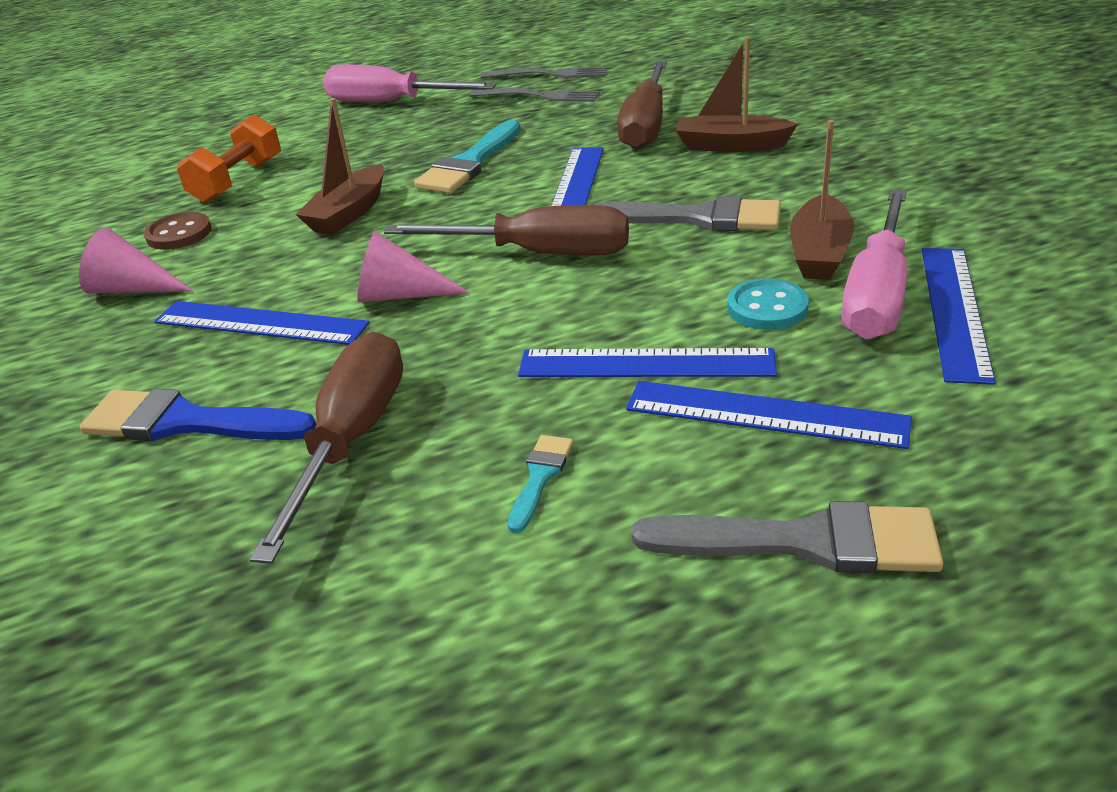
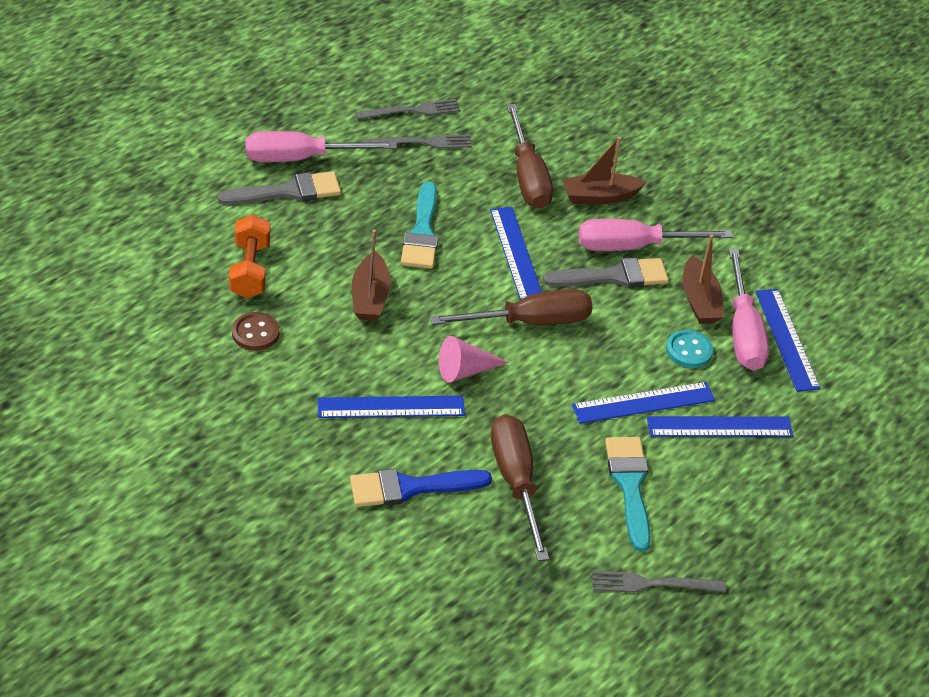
camera: 30 degrees left, 10 degrees up
pink cone [79,228,193,294] -> none
turquoise brush [508,435,573,533] -> turquoise brush [605,437,651,552], size x1.96
grey brush [632,501,944,573] -> grey brush moved to [217,171,341,205]
none -> pink screwdriver [578,219,733,251]
none -> grey fork [592,570,726,593]

